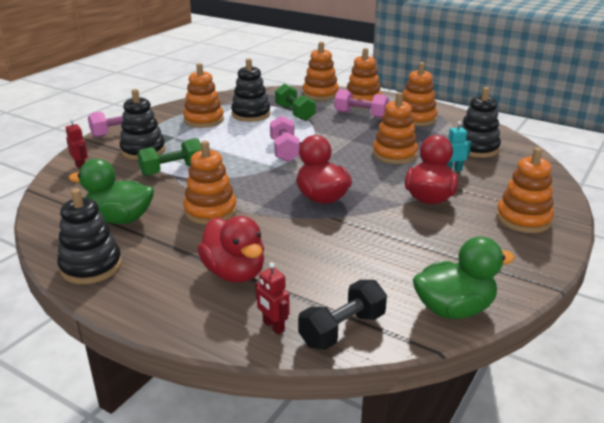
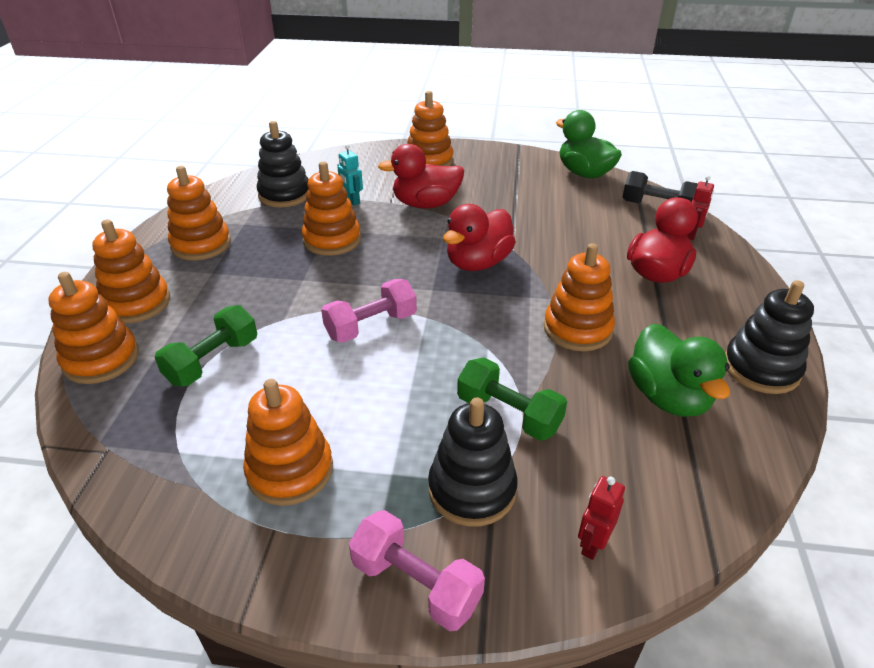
camera: 115 degrees left, 10 degrees up
black stacking toy [231,58,270,122] -> none
pink dumbbell [334,89,389,118] -> none

